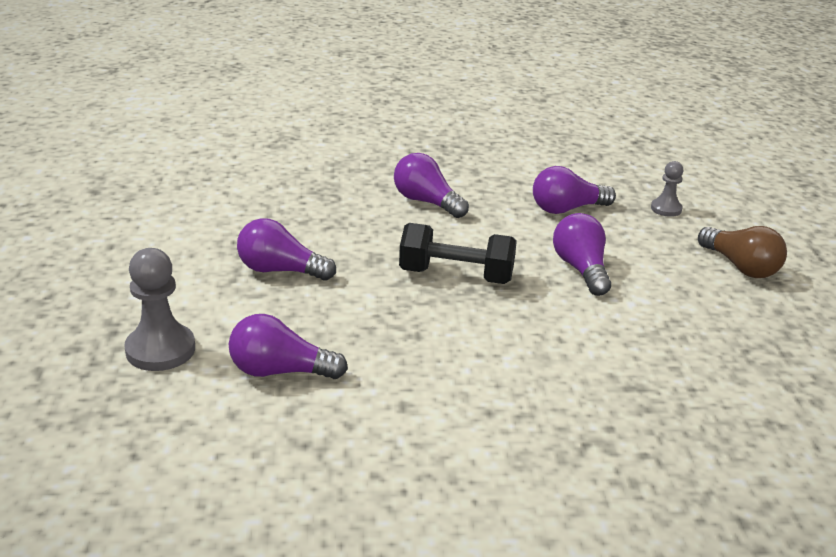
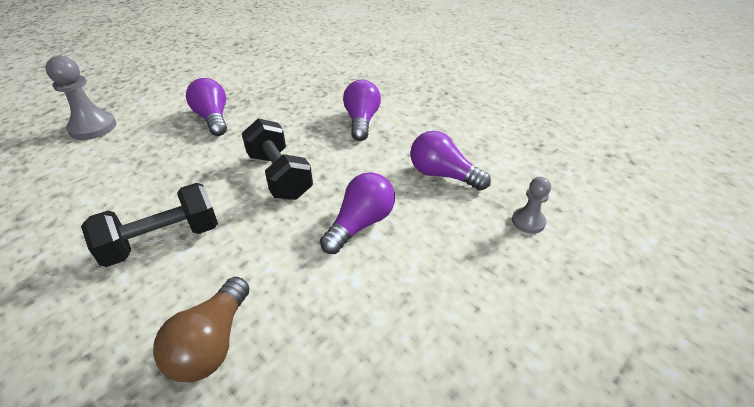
camera: 50 degrees right, 10 degrees up
purple light bulb [229,314,348,379] -> none
brown light bulb [698,226,787,278] -> brown light bulb moved to [153,277,250,382]
none -> black dumbbell [81,183,218,267]

